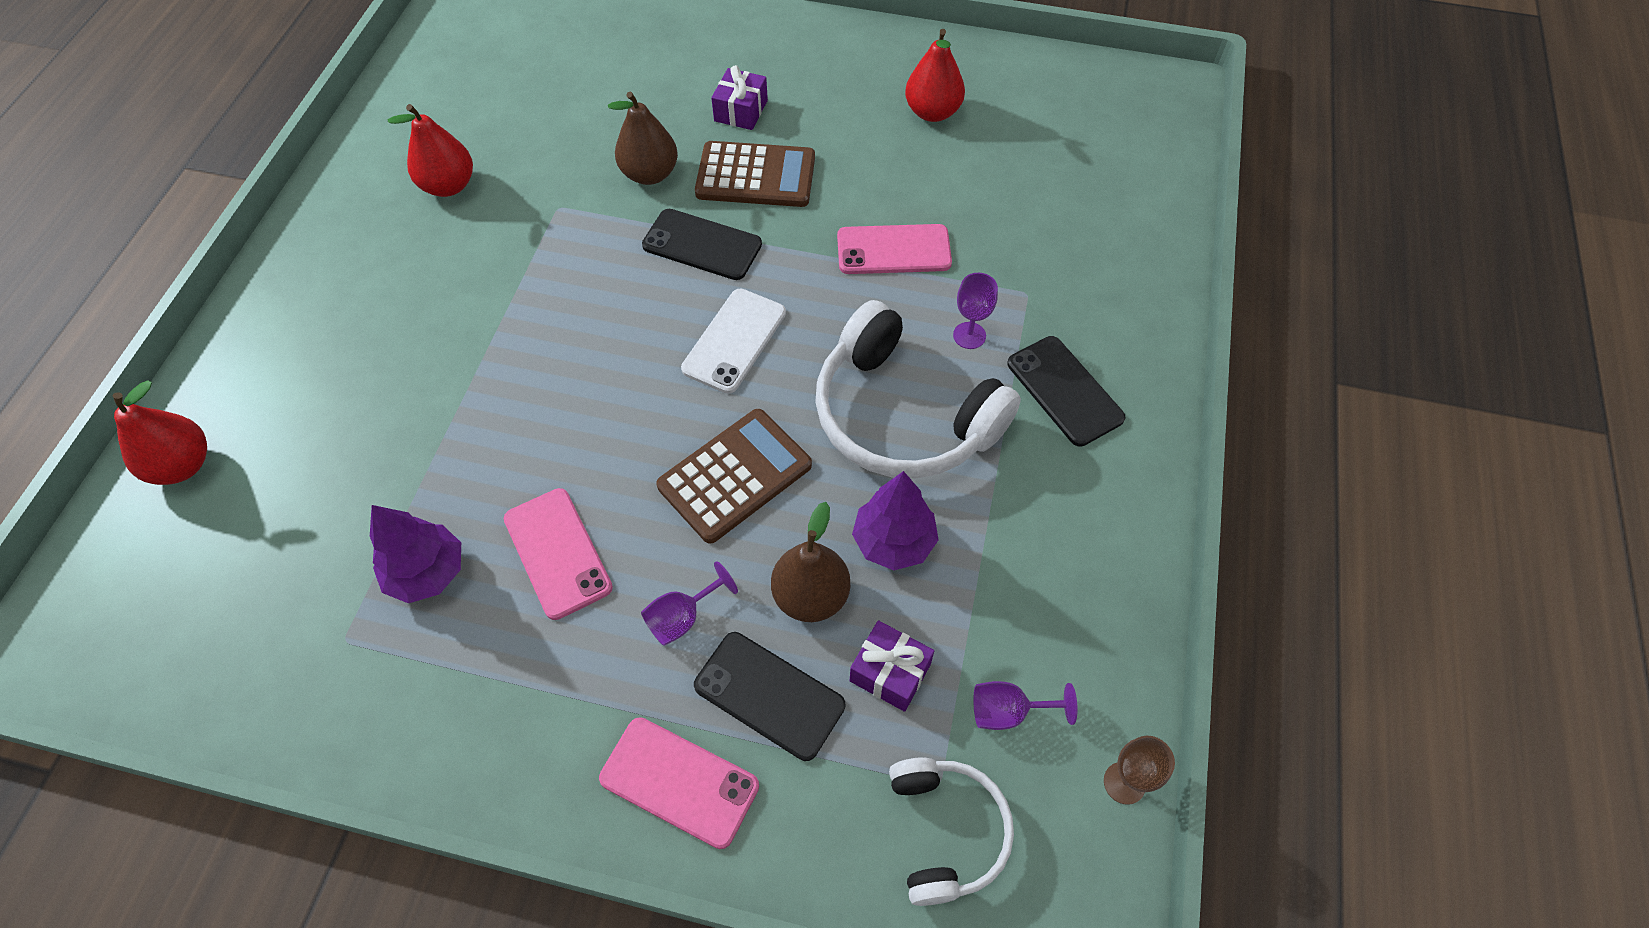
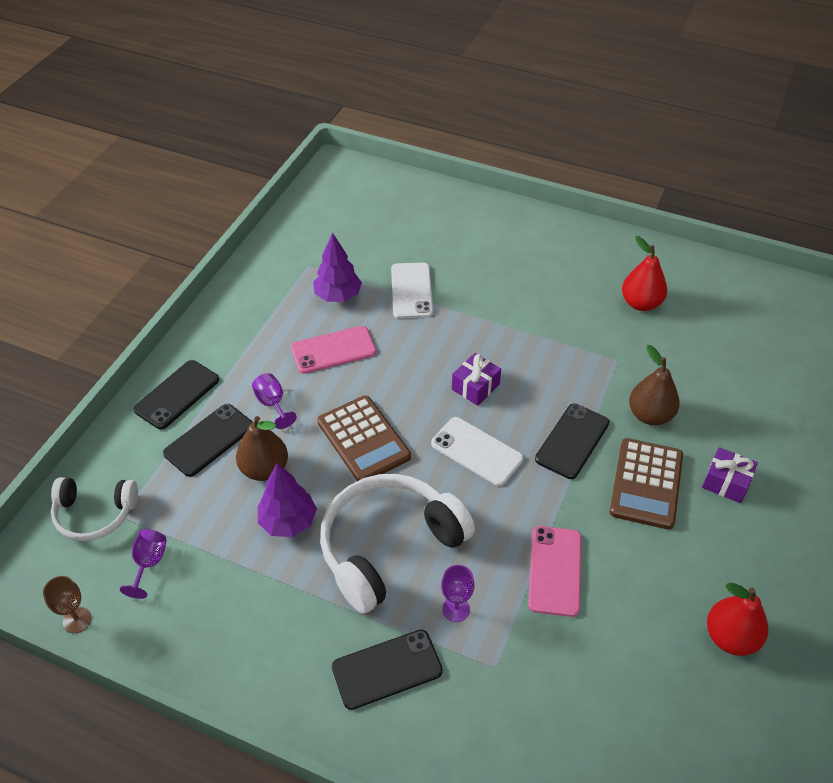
camera: 100 degrees right, 10 degrees down
red pear [113,380,207,485] -> none
pink phone [599,717,759,849] -> black phone [133,360,219,429]
purple gift [850,620,934,712] -> purple gift moved to [452,353,501,406]
none -> white phone [391,263,433,319]

